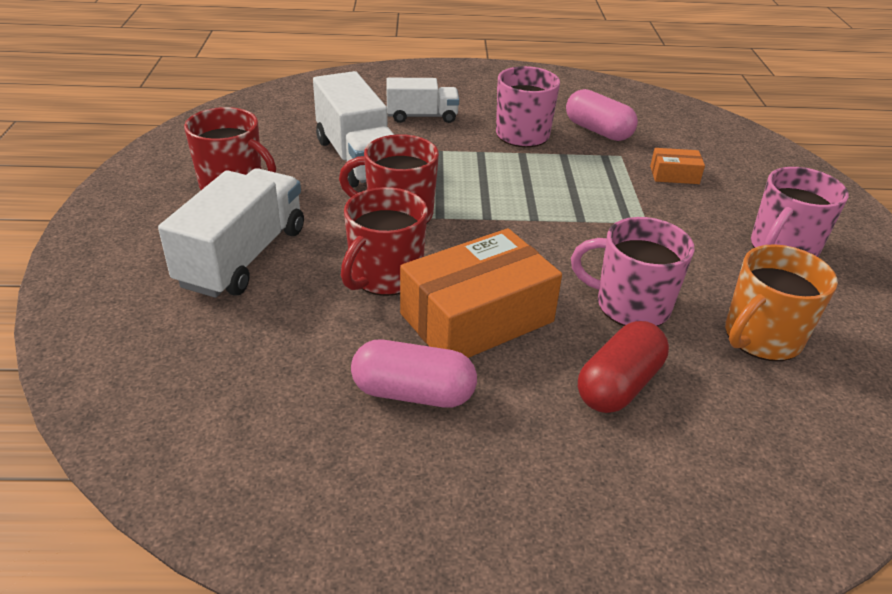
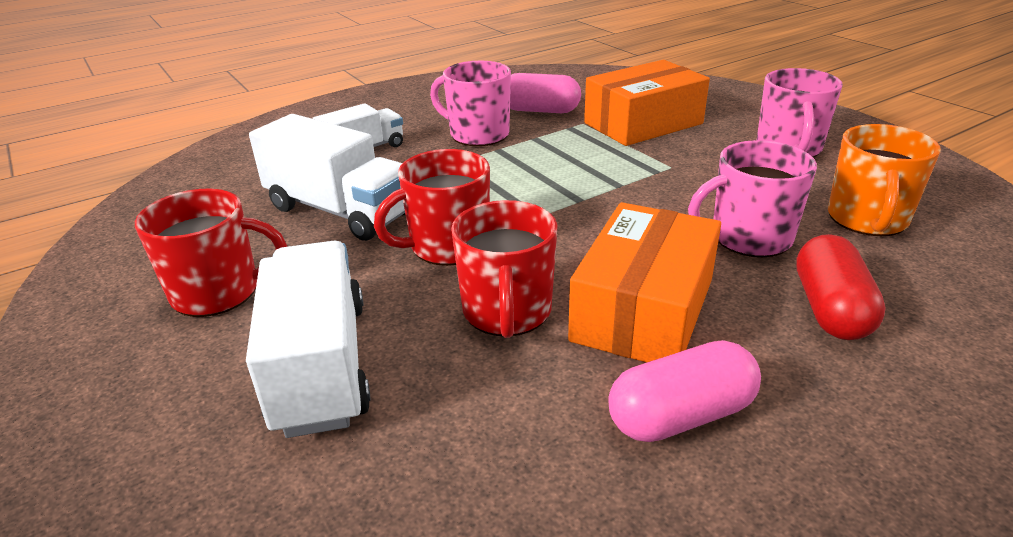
camera: 30 degrees left, 5 degrees down
orange box [650,148,705,184] -> orange box [584,60,710,146], size x2.21

